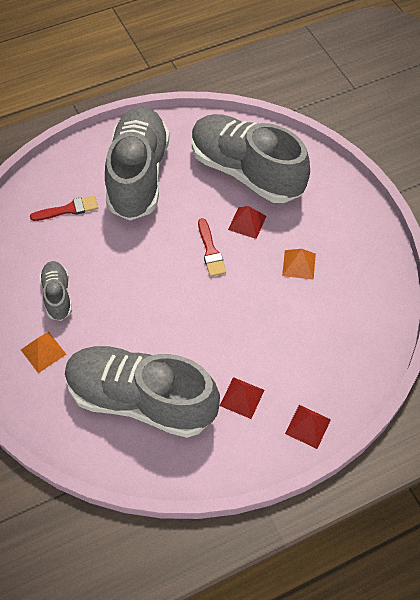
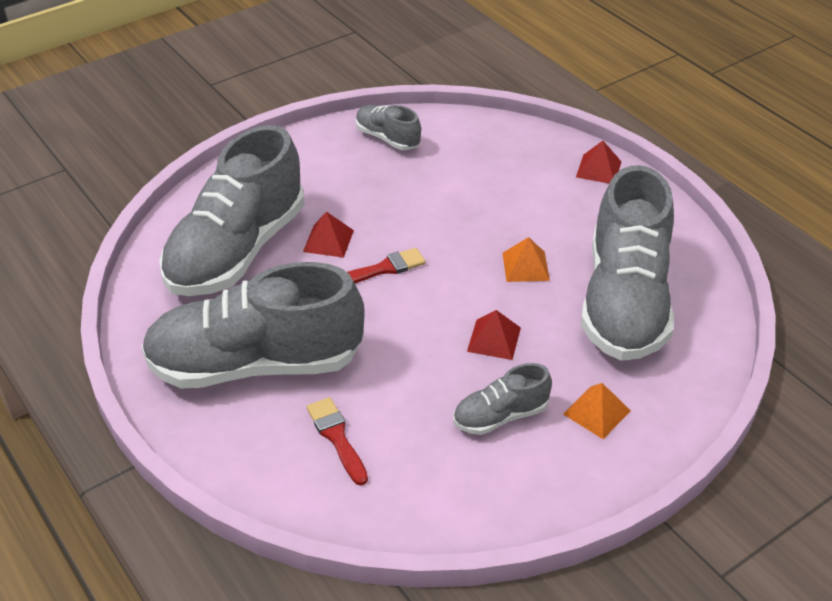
camera: 100 degrees left, 15 degrees down
red pyramid [220,377,264,419] -> red pyramid moved to [467,310,521,360]
orange pyramid [282,249,316,280] -> orange pyramid moved to [503,237,550,282]
none -> grey shoe [356,105,421,150]

